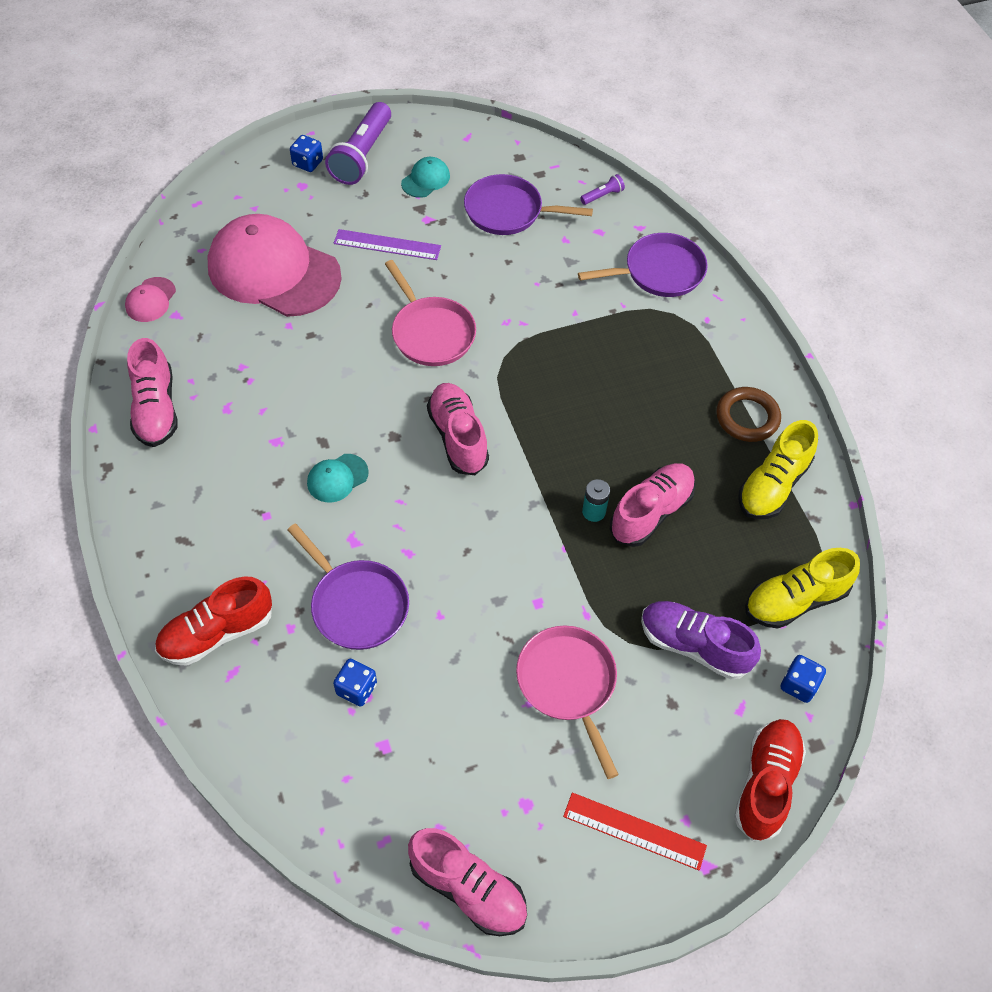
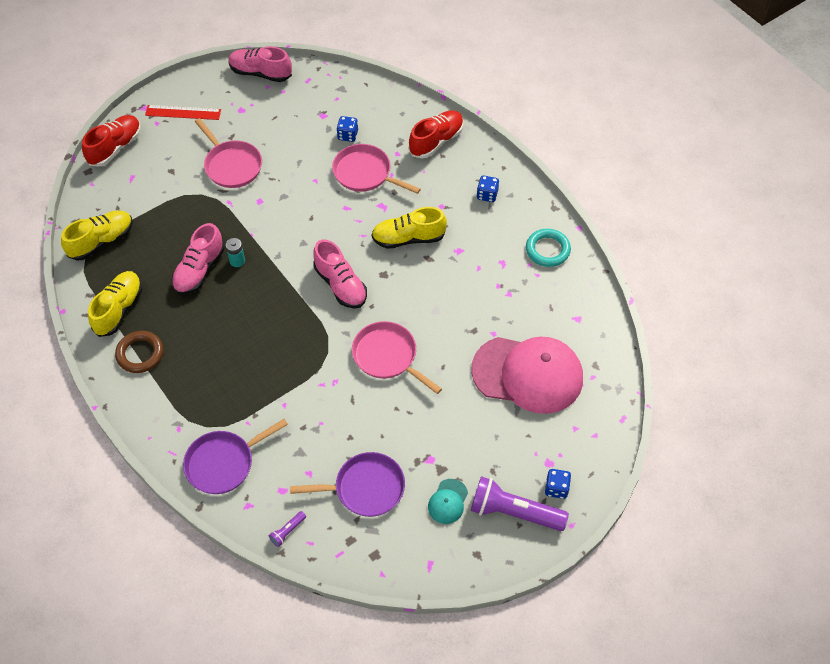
camera: 165 degrees right, 0 degrees up
pink cap [125,277,176,322] -> none
pink shoe [127,338,178,447] -> turquoise ring [526,229,571,267]
purple pan [287,523,409,650] -> pink pan [332,144,421,194]
turquoise cap [307,454,369,503] -> yellow shoe [372,207,447,249]
purple flashlight [325,102,391,185] -> purple flashlight turned 75 degrees counterclockwise [471,476,569,531]
purple ruler [334,229,441,260] -> none
purple shoe [641,601,761,679] -> none
red shoe [734,719,806,841] -> red shoe turned 150 degrees counterclockwise [82,115,141,167]
blue dice [781,655,826,703] -> blue dice moved to [477,175,499,202]

